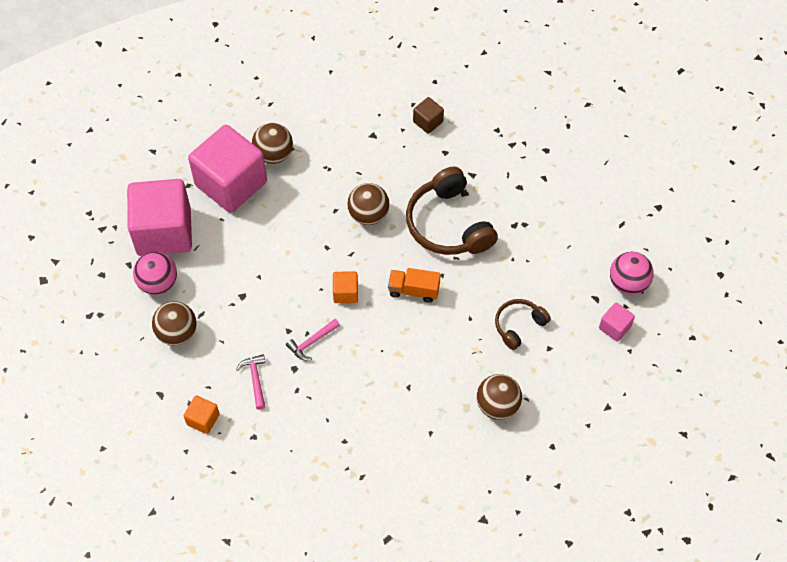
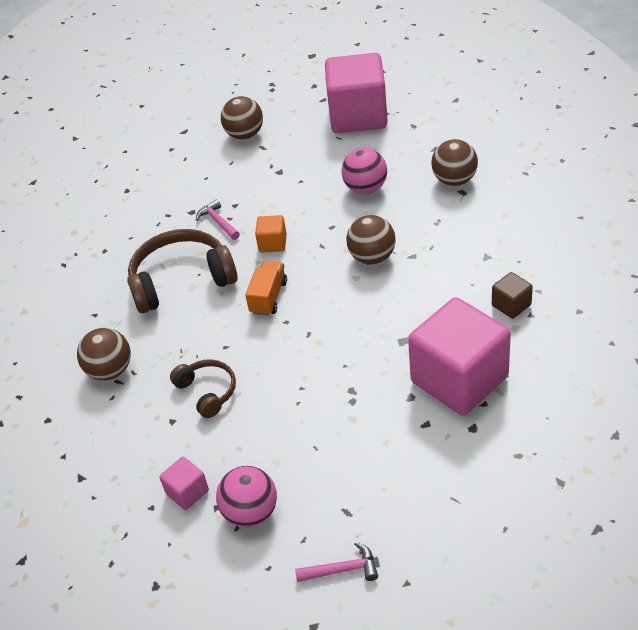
camera: 100 degrees right, 15 degrees down
pink ball [133,251,177,295] -> pink ball moved to [341,148,387,194]
orange cube [184,395,220,434] -> none
pink cube [188,125,267,213] -> pink cube moved to [408,297,511,416]
pink hammer [236,354,266,410] -> pink hammer moved to [295,542,378,582]
brown headphones [406,166,498,255] -> brown headphones moved to [127,229,238,313]

